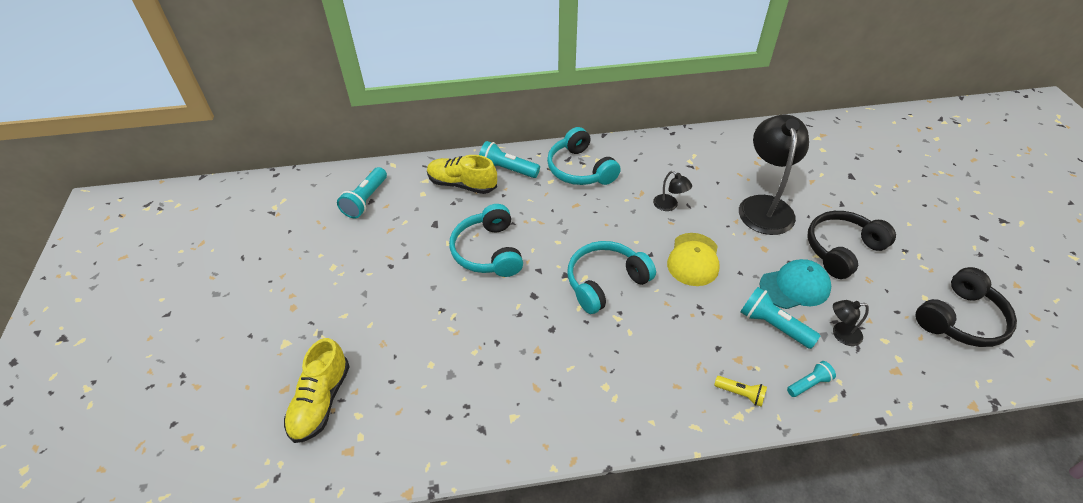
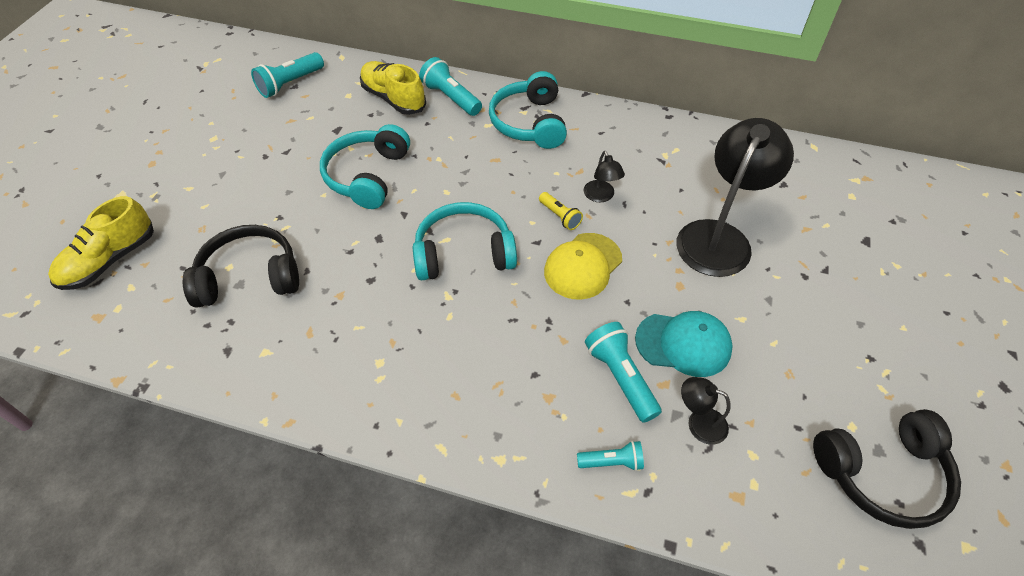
camera: 25 degrees right, 5 degrees up
yellow flashlight [714,376,767,407] -> yellow flashlight moved to [539,192,583,230]
black headphones [808,211,896,279] -> black headphones moved to [183,225,299,308]

